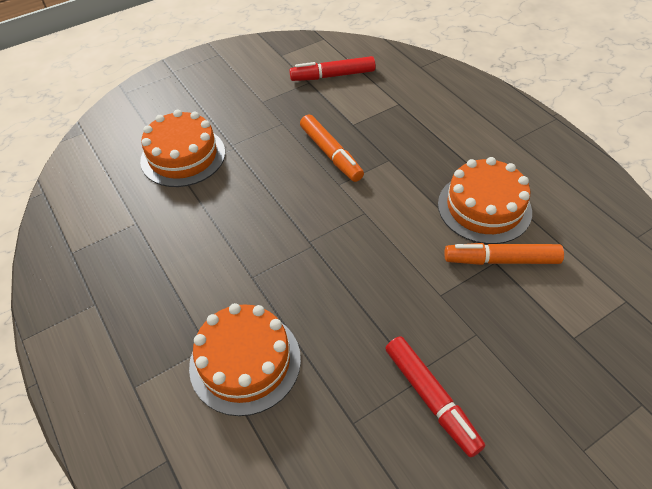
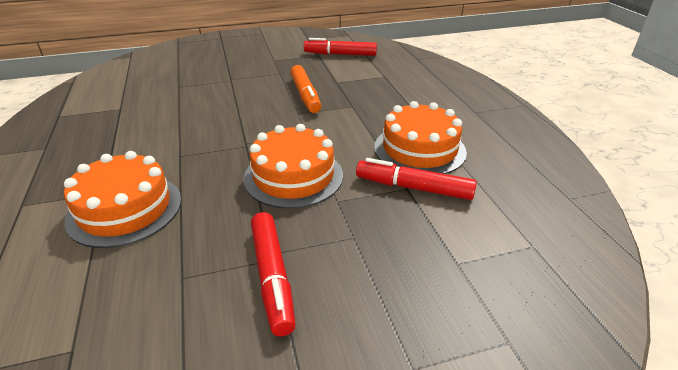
camera: 15 degrees right, 15 degrees down
orange cake [140,109,225,187] -> orange cake moved to [243,124,343,209]
orange marker [444,243,564,265] -> red marker [356,158,477,200]

